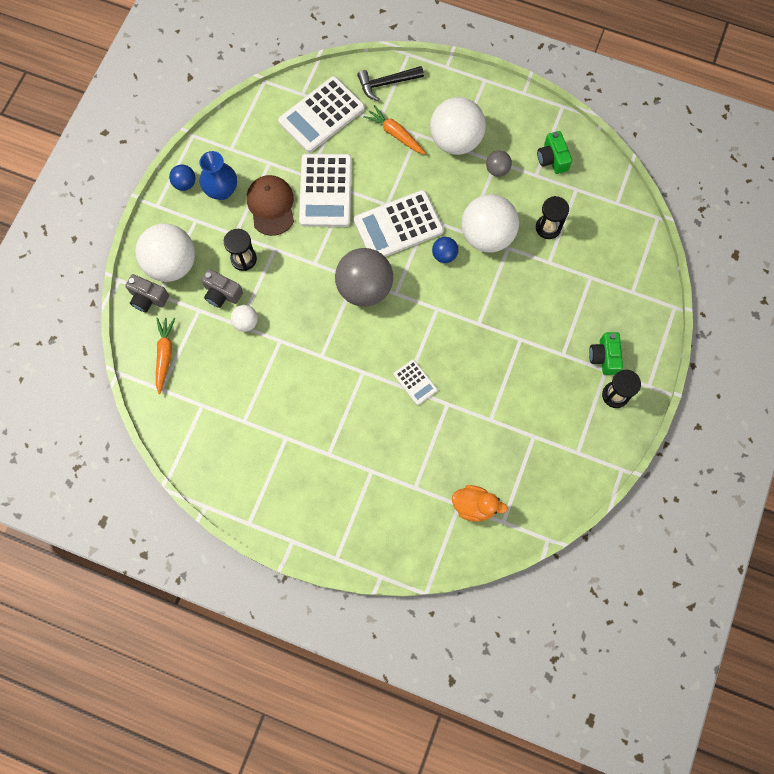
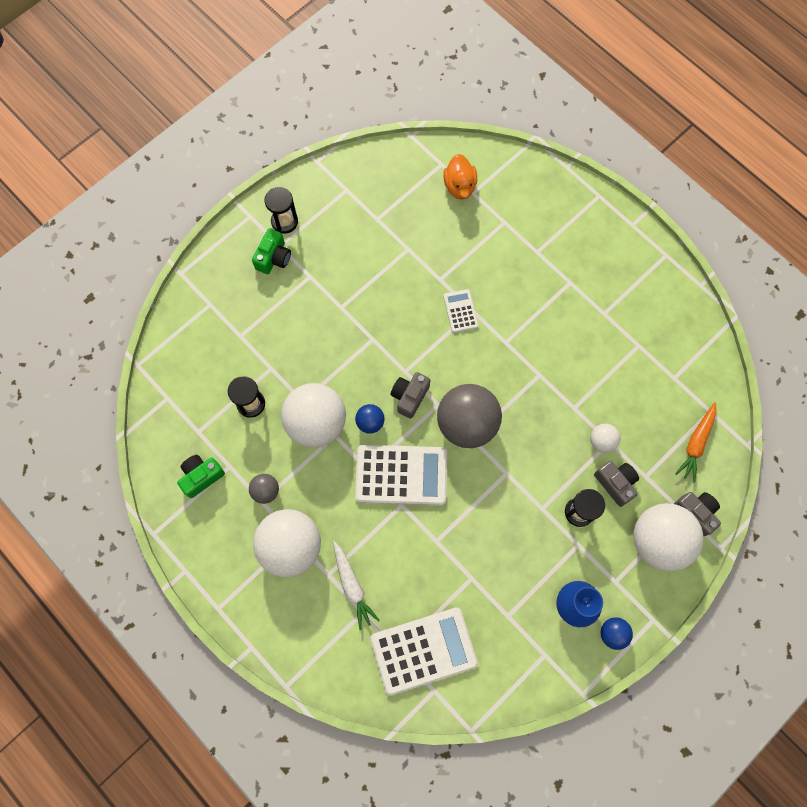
camera: 155 degrees left, 0 degrees up
brown cap [247,175,294,236] -> none
white calculator [299,154,352,227] -> none
black hammer [357,66,424,101] -> none
orange carrot [363,105,426,154] -> white carrot [333,541,380,630]
orange duck [452,485,508,522] -> orange duck turned 135 degrees counterclockwise [443,154,477,199]
green camera [537,131,572,174] -> green camera turned 135 degrees counterclockwise [177,455,225,498]
none -> grey camera [391,372,430,419]

